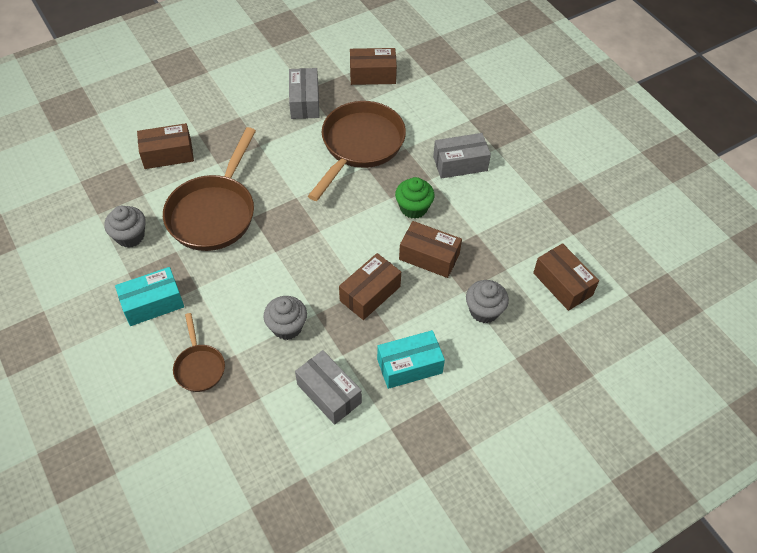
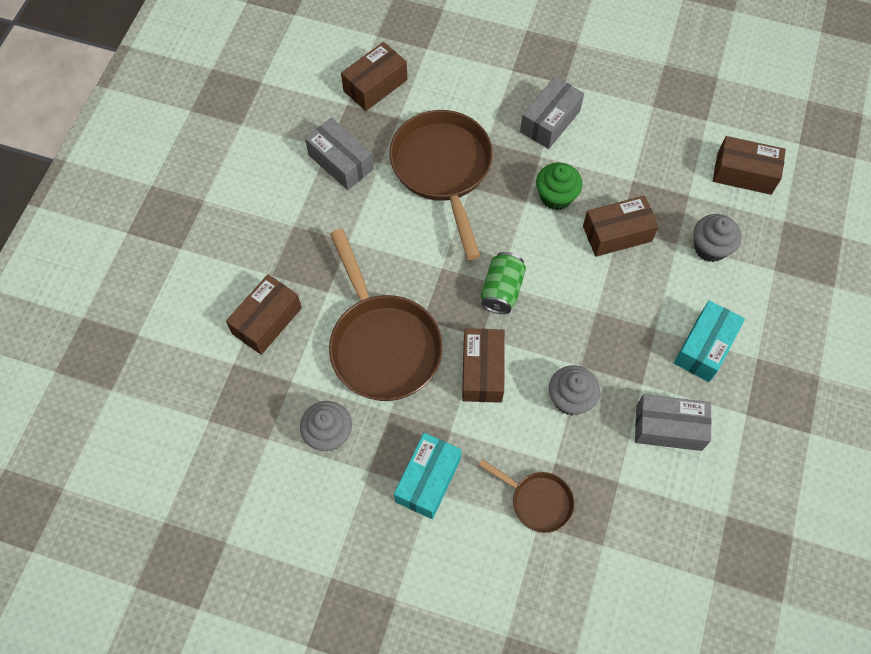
camera: 40 degrees left, 10 degrees up
brown box [339,253,401,320] -> brown box moved to [462,328,505,403]
none -> green can [481,252,526,314]

